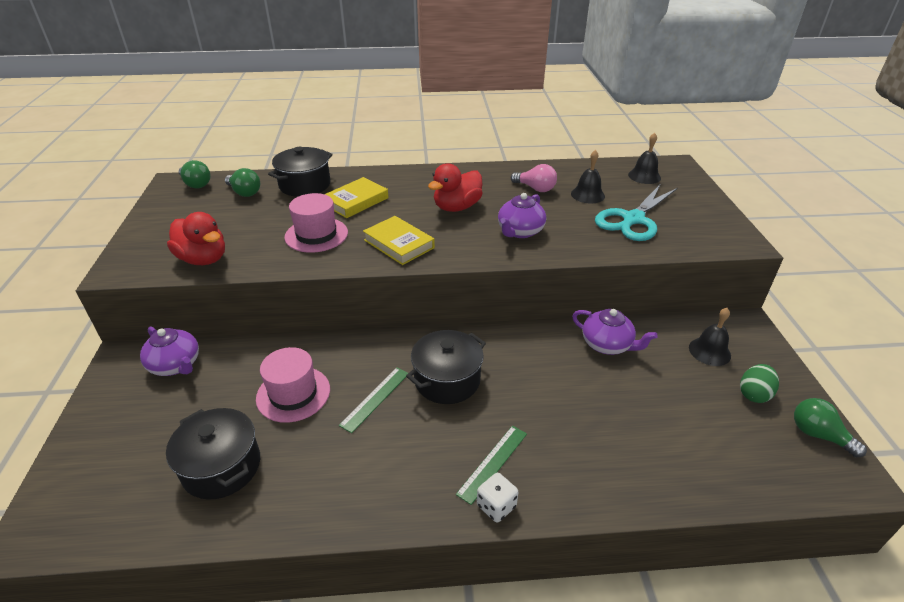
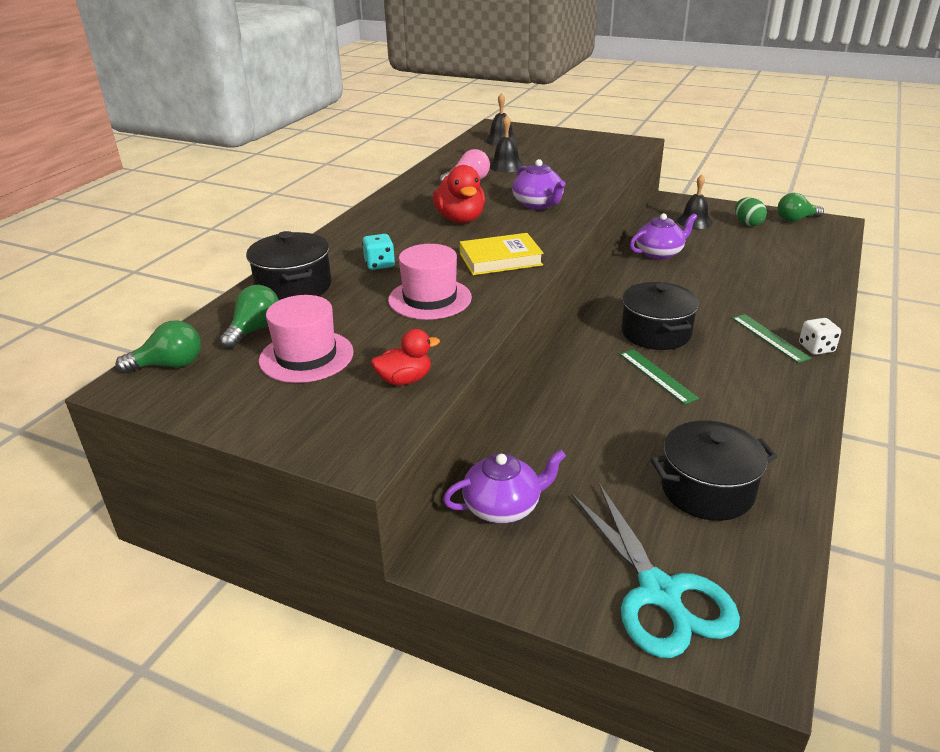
camera: 60 degrees left, 5 degrees down
red duck [167,212,225,265] -> red duck [371,329,440,386], size x0.63
green light bulb [225,168,260,197] -> green light bulb turned 45 degrees counterclockwise [219,285,279,349]
pink hat [256,347,330,423] -> pink hat moved to [259,295,354,383]
yellow book [325,177,388,218] -> turquoise dice [362,234,395,270]
turquoise scissors [595,185,678,241] -> turquoise scissors moved to [571,483,740,658]

